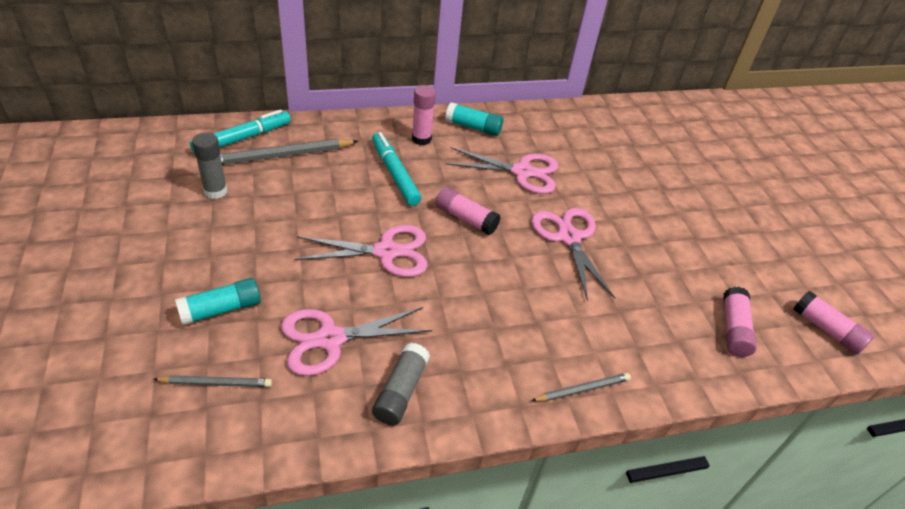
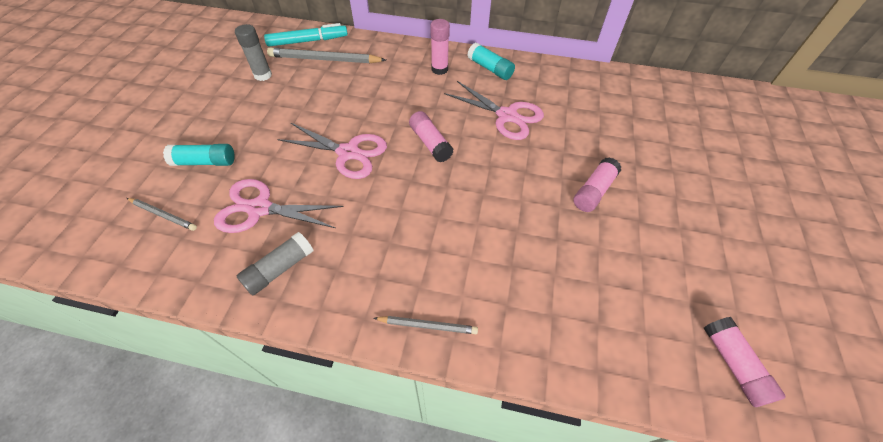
camera: 30 degrees right, 10 degrees up
turquoise marker [372,132,422,206] -> none
pink scissors [531,208,615,302] -> none
pink glue stick [723,287,757,357] -> pink glue stick moved to [573,157,621,212]

